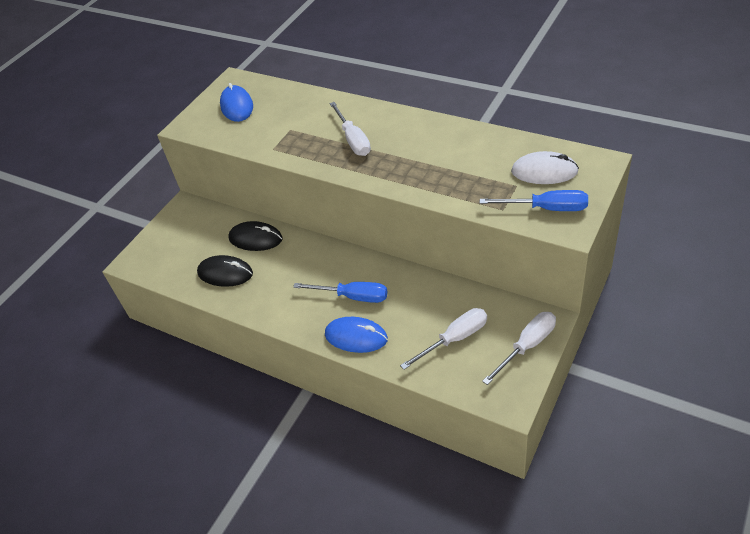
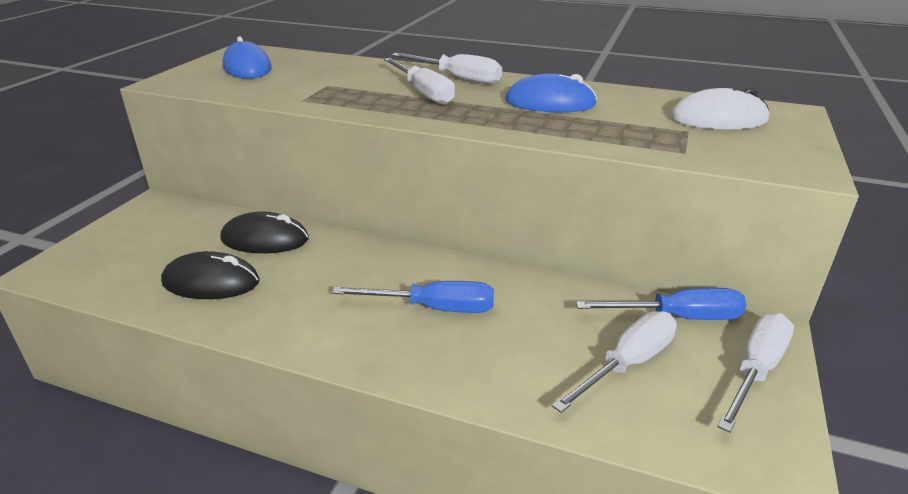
camera: 15 degrees left, 15 degrees down
blue mouse [325,317,388,353] -> blue mouse moved to [505,73,597,112]
blue screwdriver [480,190,588,211] -> blue screwdriver moved to [576,288,746,320]
none -> white screwdriver [391,53,502,84]

